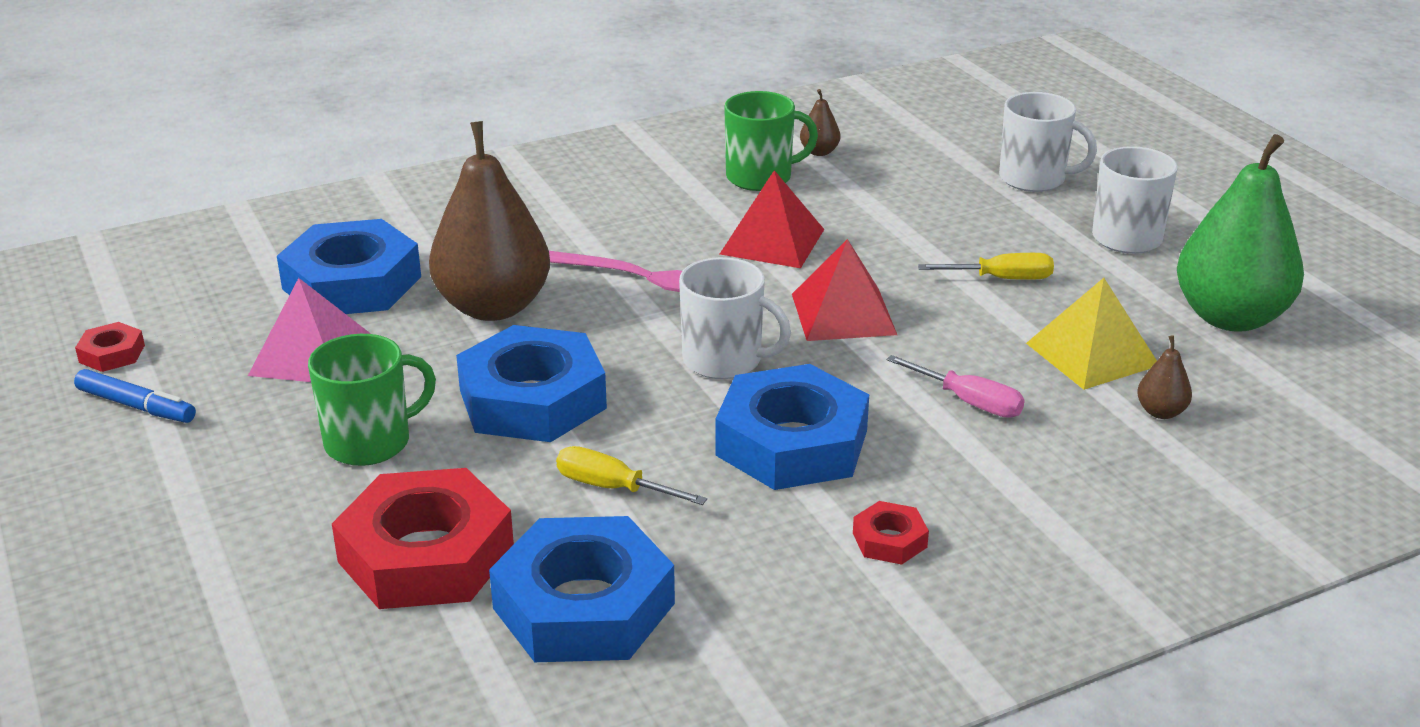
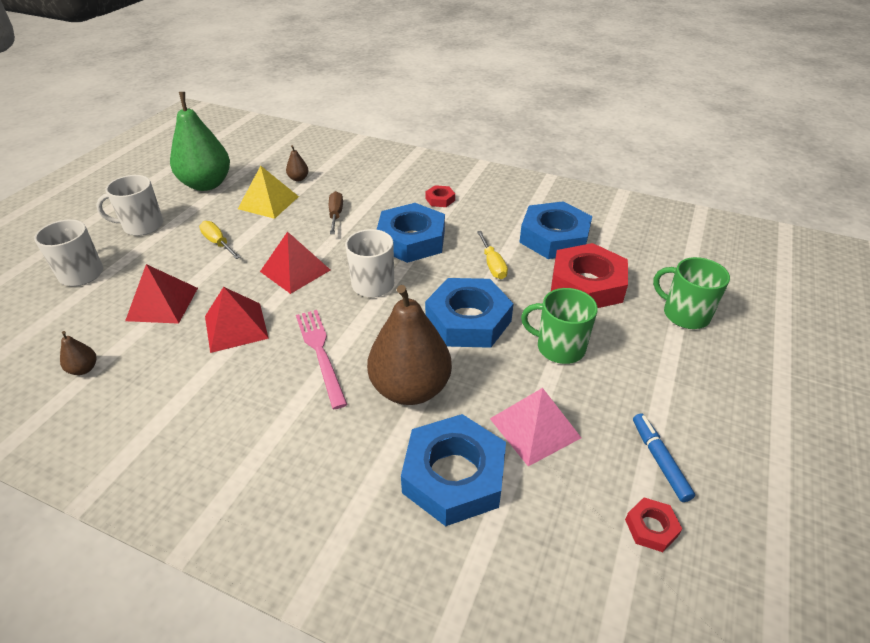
camera: 130 degrees left, 10 degrees up
green mug [724,91,818,191] -> green mug moved to [653,257,730,329]
pink screwdriver [886,355,1025,418] -> brown screwdriver [329,191,343,234]
none -> red pyramid [125,264,198,324]

